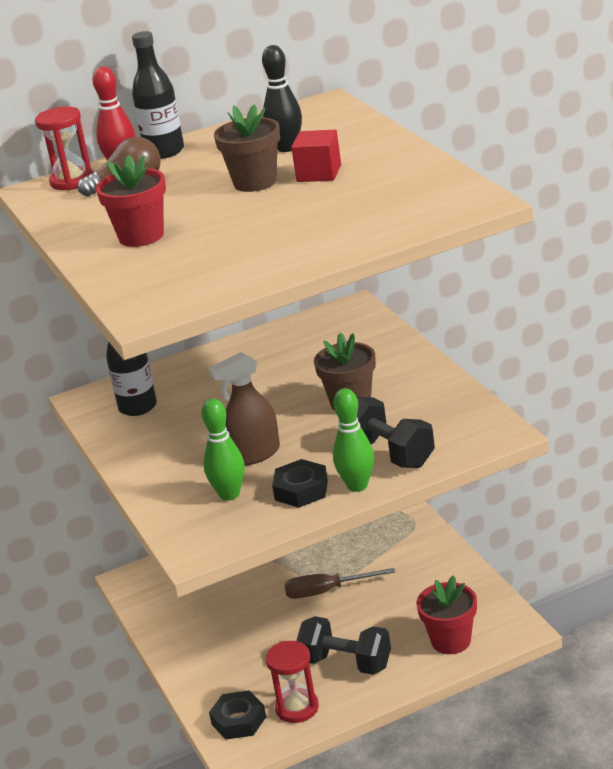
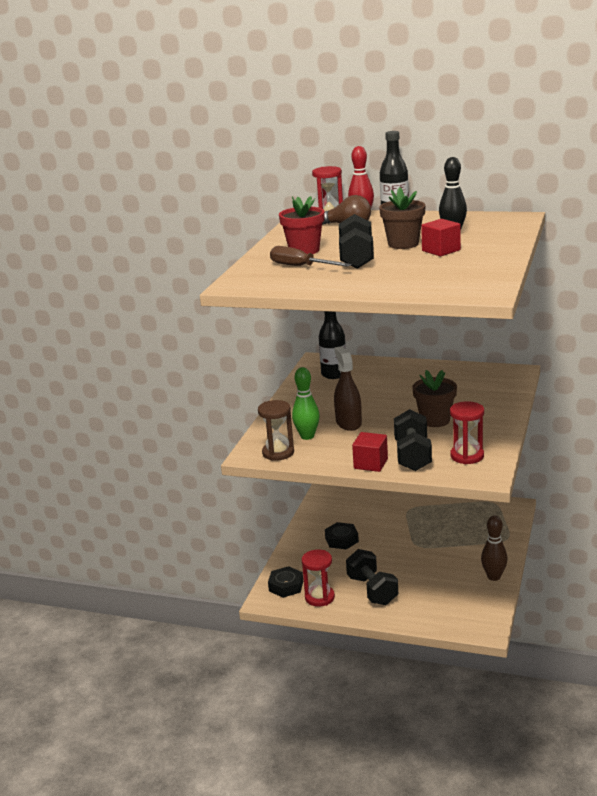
camera: 40 degrees right, 5 degrees down
brown spray bottle [208,352,280,466] -> brown spray bottle turned 60 degrees clockwise [334,346,362,431]
black nut [272,459,328,508] -> black nut moved to [325,522,359,549]
brown screwdriver [284,568,395,599] -> brown screwdriver moved to [270,246,352,267]
green bowling pin [333,388,374,492] -> red cube [352,432,388,472]
red flower pot [416,575,477,654] -> none
none -> brown hourglass [258,400,294,461]
none -> black dumbbell [339,214,374,269]
none -> red hourglass [450,401,484,464]
none -> brown bowling pin [481,515,508,581]

